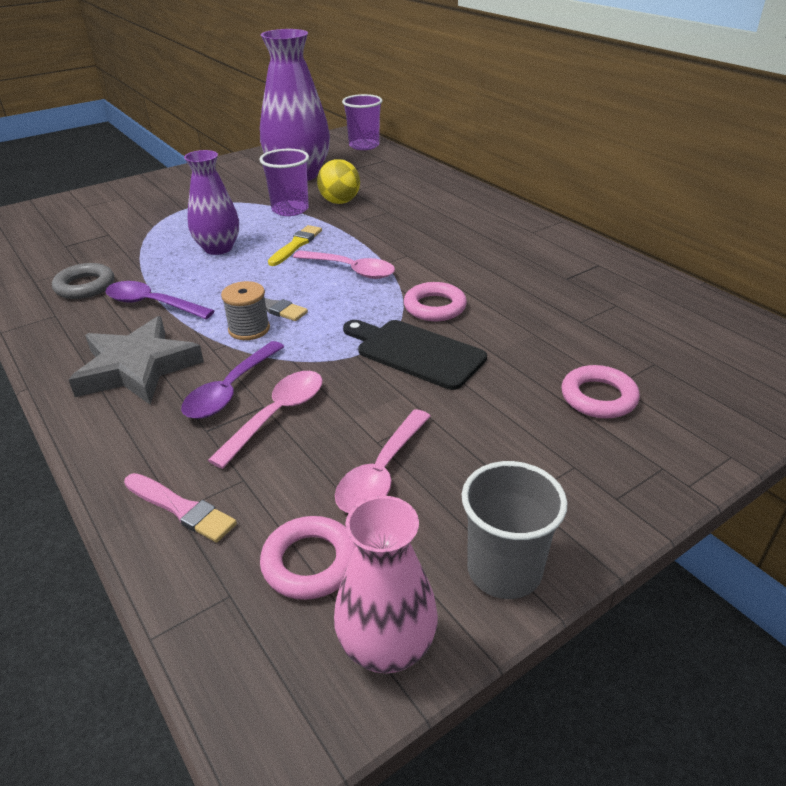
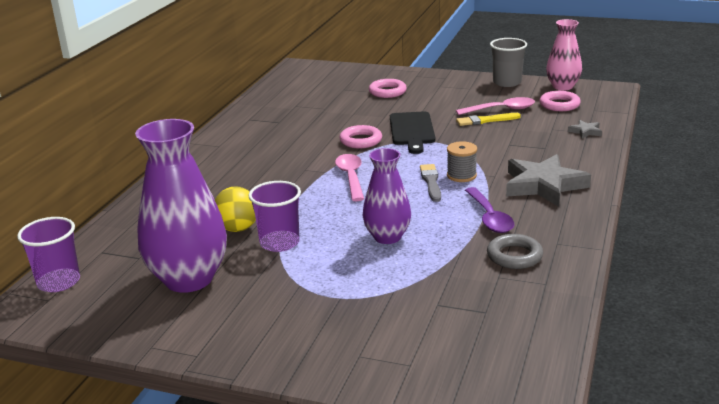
camera: 125 degrees left, 10 degrees down
pink brush [124,473,237,543] -> grey star [568,120,602,139]
purple spoon [181,341,285,419] -> none
pink spoon [208,371,322,469] -> none
yellow brush [268,225,322,266] -> yellow brush moved to [456,113,521,126]

